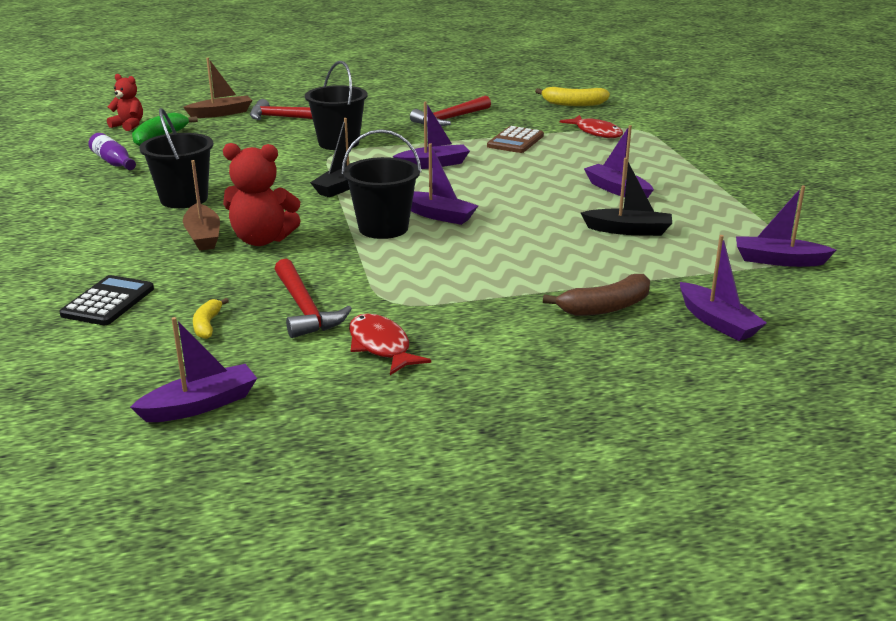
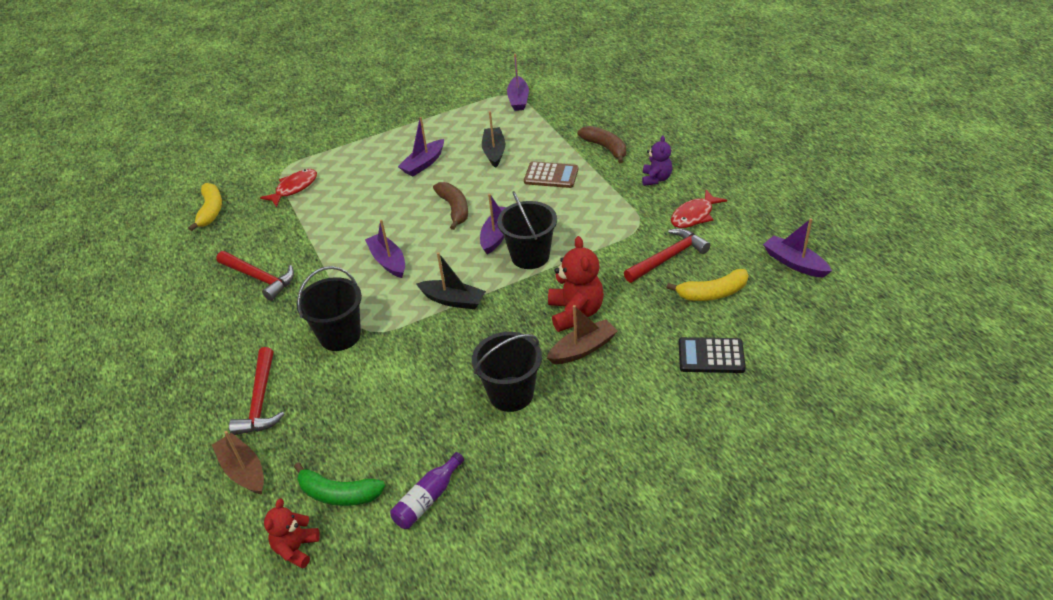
camera: 100 degrees left, 15 degrees up
yellow banana [193,298,229,339] -> yellow banana [667,269,748,301], size x1.66
brown calculator [487,126,544,153] -> brown calculator moved to [524,162,578,188]
purple boat [680,235,767,341] -> none
none -> brown banana [433,182,468,230]
none -> purple teddy bear [642,135,672,186]

